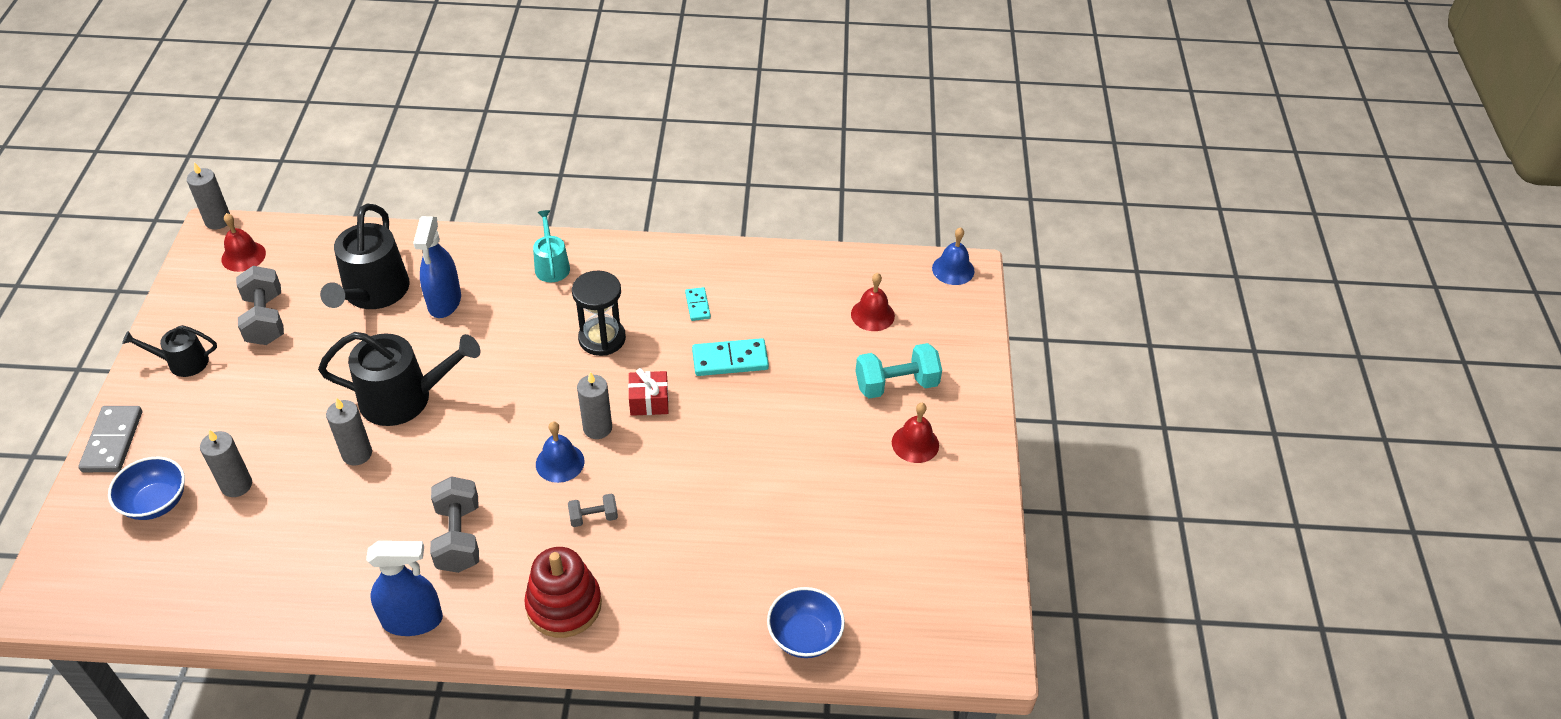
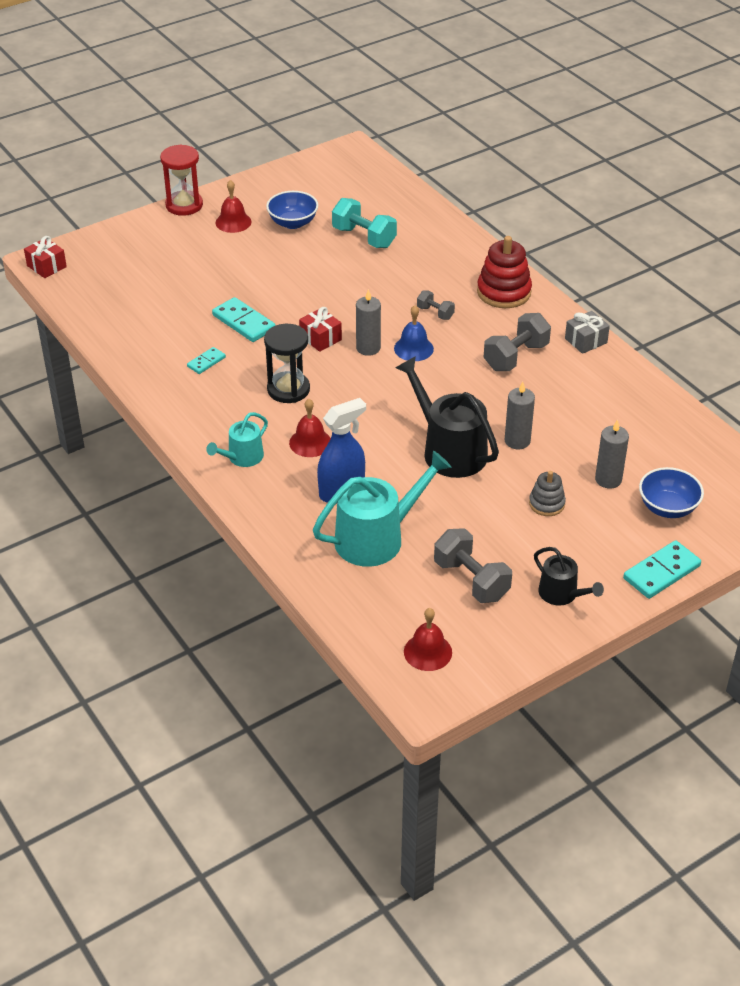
camera: 125 degrees left, 5 degrees down
grey domino [78,406,142,472] -> turquoise domino [623,540,701,599]
grey candle [187,162,230,229] -> none
grey dumbbell [236,266,284,345] -> grey dumbbell turned 75 degrees counterclockwise [434,528,512,603]
black watering can [320,204,410,309] -> turquoise watering can [313,451,452,567]
blue spray bottle [366,541,443,636] -> grey gift [565,311,610,354]
blue bowl [767,587,845,658] -> blue bowl moved to [266,191,318,229]
red bell [851,273,895,331] -> red bell moved to [289,399,331,457]
turquoise dumbbell [856,343,942,399] -> turquoise dumbbell moved to [332,198,397,248]
blue bell [932,227,975,285] -> red gift [24,236,67,278]
none -> red hourglass [160,144,203,216]
none -> grey stacking toy [529,471,566,516]

